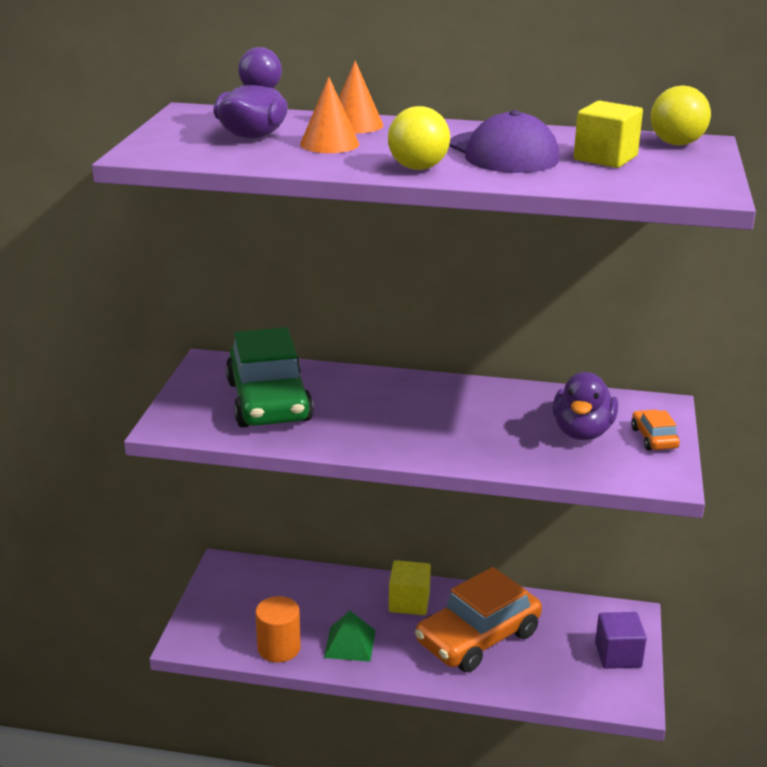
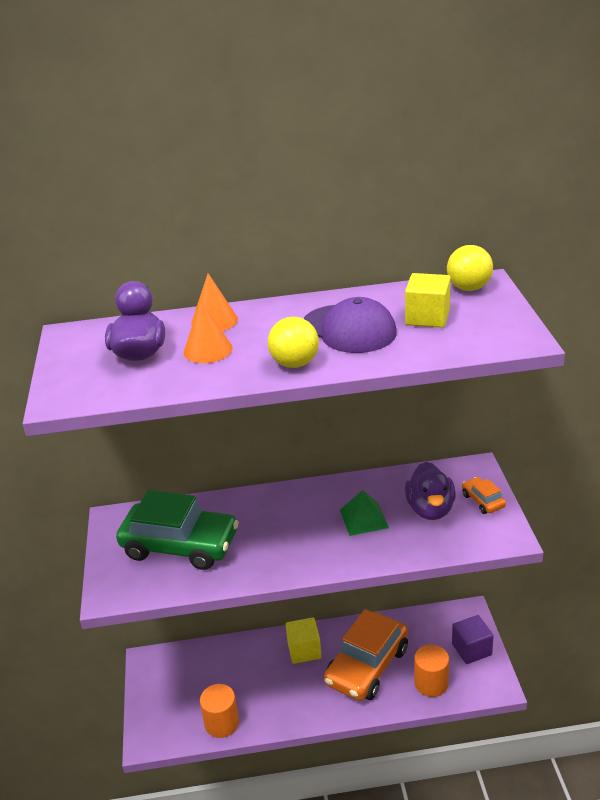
camera: 15 degrees left, 5 degrees up
green car [226,327,314,428] -> green car turned 45 degrees counterclockwise [116,490,239,570]
green pyramid [324,611,376,662] -> green pyramid moved to [340,490,389,536]
none -> orange cylinder [414,645,449,697]

